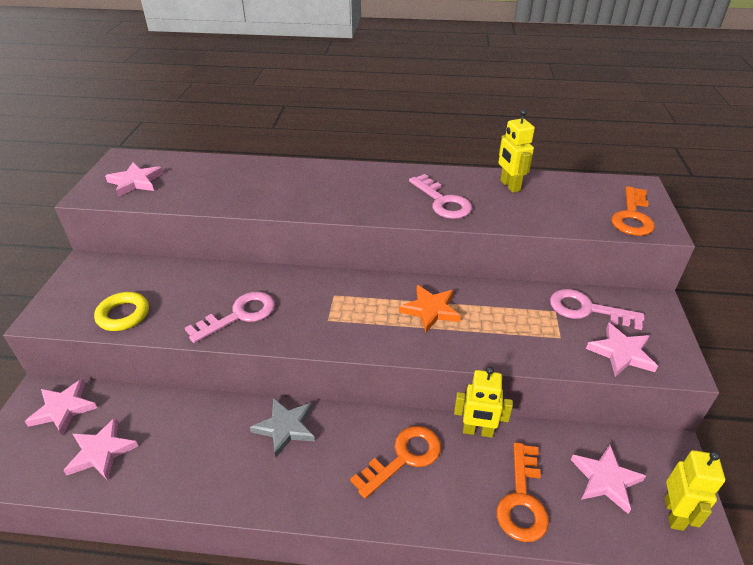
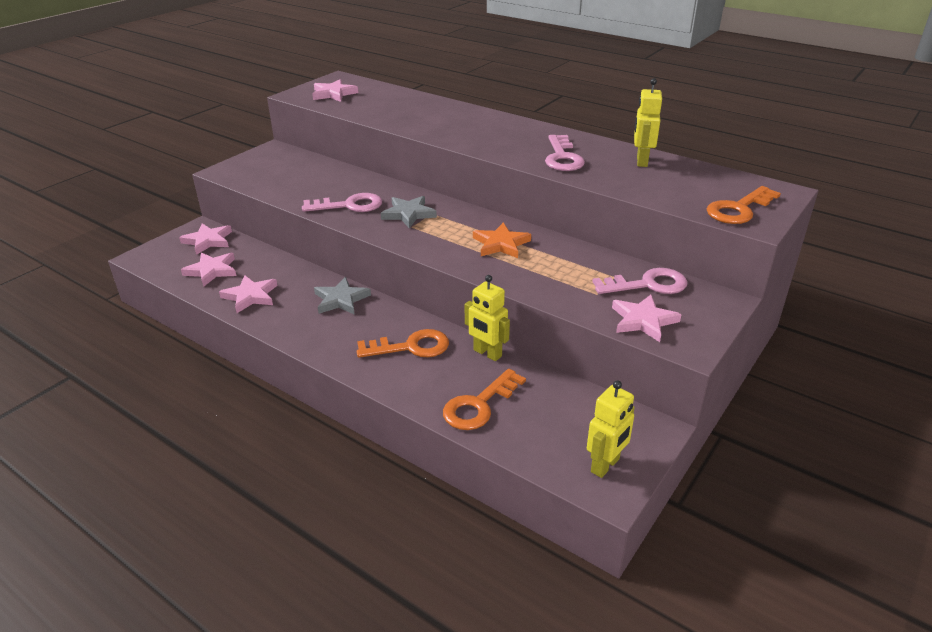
camera: 30 degrees right, 5 degrees down
yellow ring [94,292,149,331] -> none
pink key [550,289,645,330] -> pink key turned 120 degrees clockwise [592,268,687,294]
pink star [571,445,646,514] -> pink star moved to [219,275,277,313]
none -> grey star [381,196,437,228]

